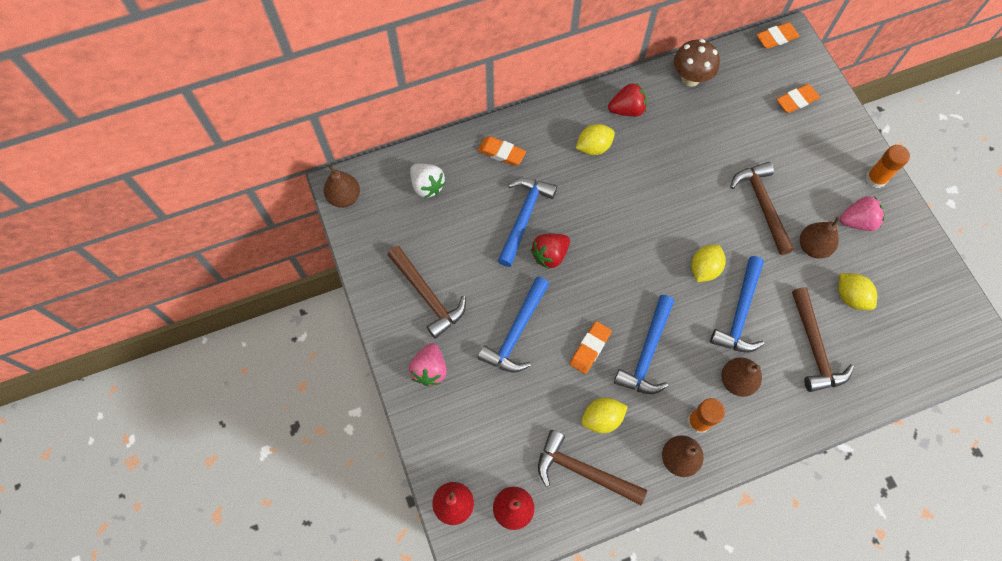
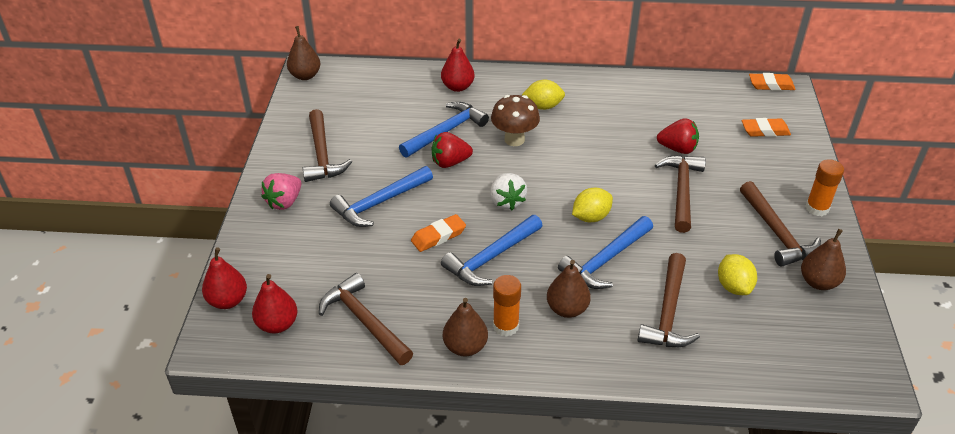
camera: 25 degrees right, 25 degrees down
white strawberry [410,164,446,198] -> white strawberry moved to [490,173,527,210]
orange eraser [478,136,526,166] -> red pear [441,39,475,92]
yellow lemon [581,398,628,433] -> none
red strawberry [608,83,647,117] -> red strawberry moved to [657,118,699,154]
brown mushroom [674,39,720,87] -> brown mushroom moved to [491,95,540,146]
brown pear [800,216,840,259] -> brown pear moved to [801,229,846,290]
pink strawberry [840,196,885,231] -> brown hammer [740,181,821,267]

